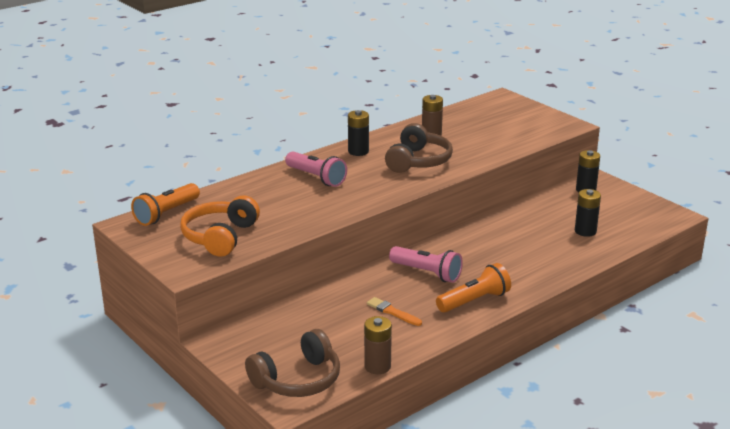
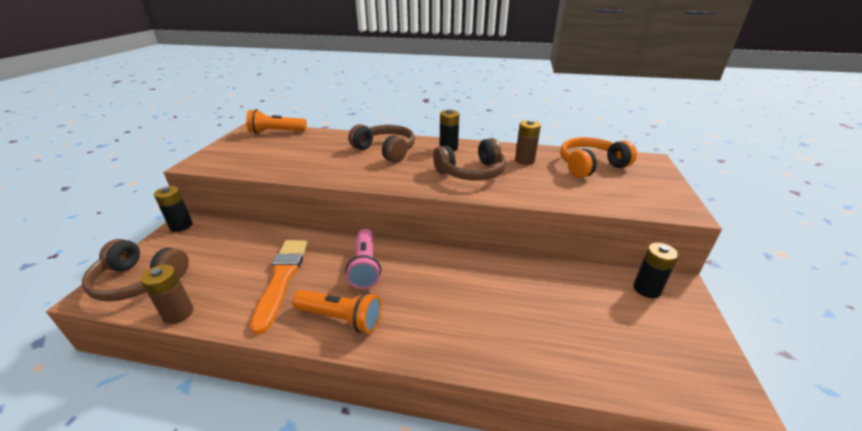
camera: 50 degrees right, 5 degrees up
orange headphones [180,196,260,257] -> orange headphones moved to [560,137,637,178]
pink flashlight [285,151,347,187] -> brown headphones [348,124,415,163]
orange brush [367,297,422,326] -> orange brush [250,240,308,334], size x1.93
black battery [575,189,601,237] -> black battery moved to [154,186,193,232]

